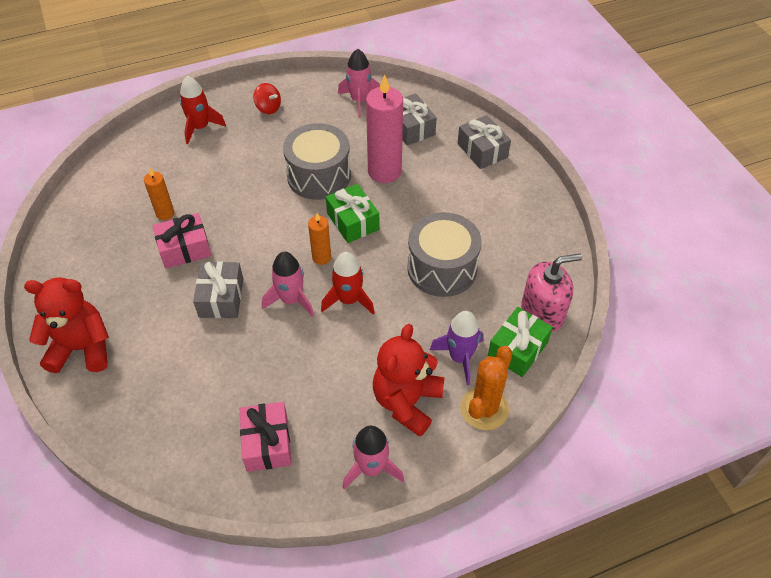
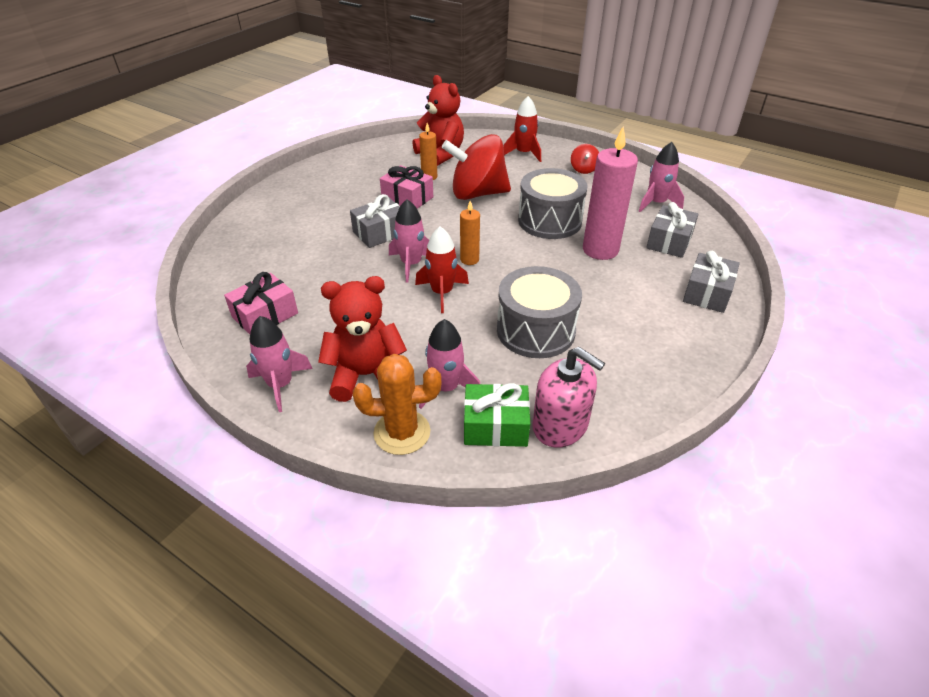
camera: 55 degrees right, 10 degrees down
red teddy bear [24,277,109,373] -> red teddy bear moved to [413,75,464,166]
green gift [326,184,379,243] -> none
purple rocket [430,311,484,385] -> pink rocket [419,319,480,409]
none -> red spinning top [442,134,511,200]

